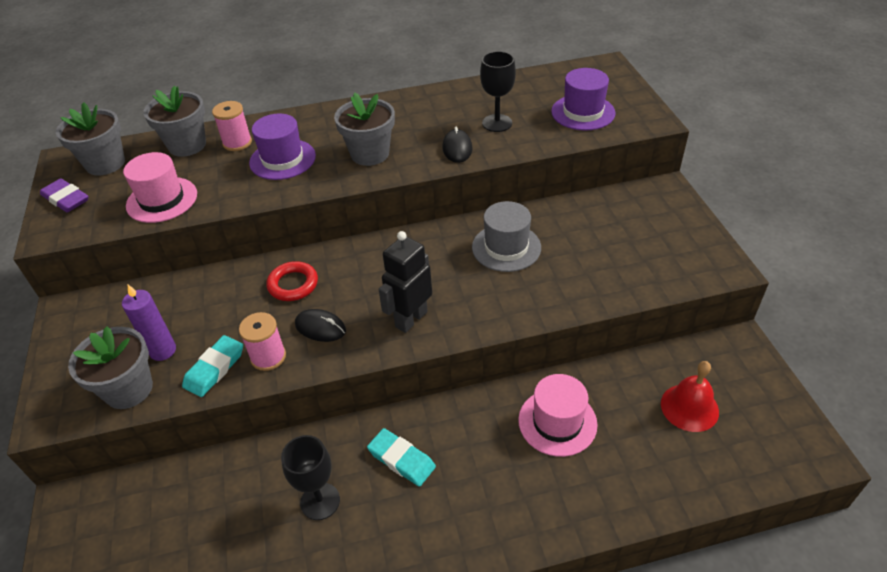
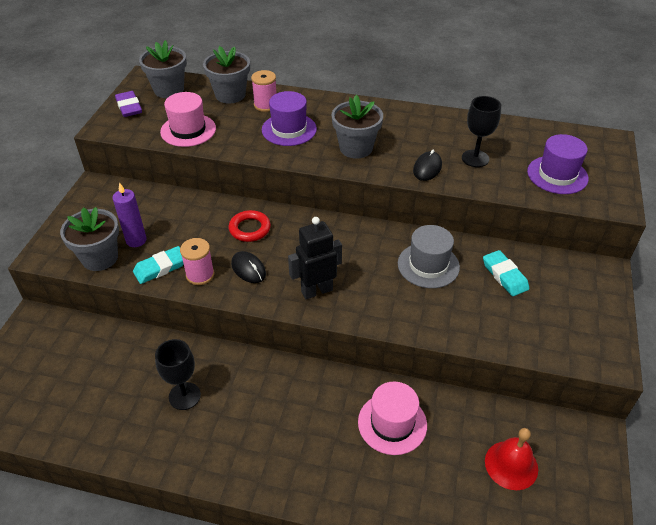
camera: 25 degrees right, 0 degrees up
turquoise eraser [367,428,436,486] -> turquoise eraser moved to [483,250,529,296]

